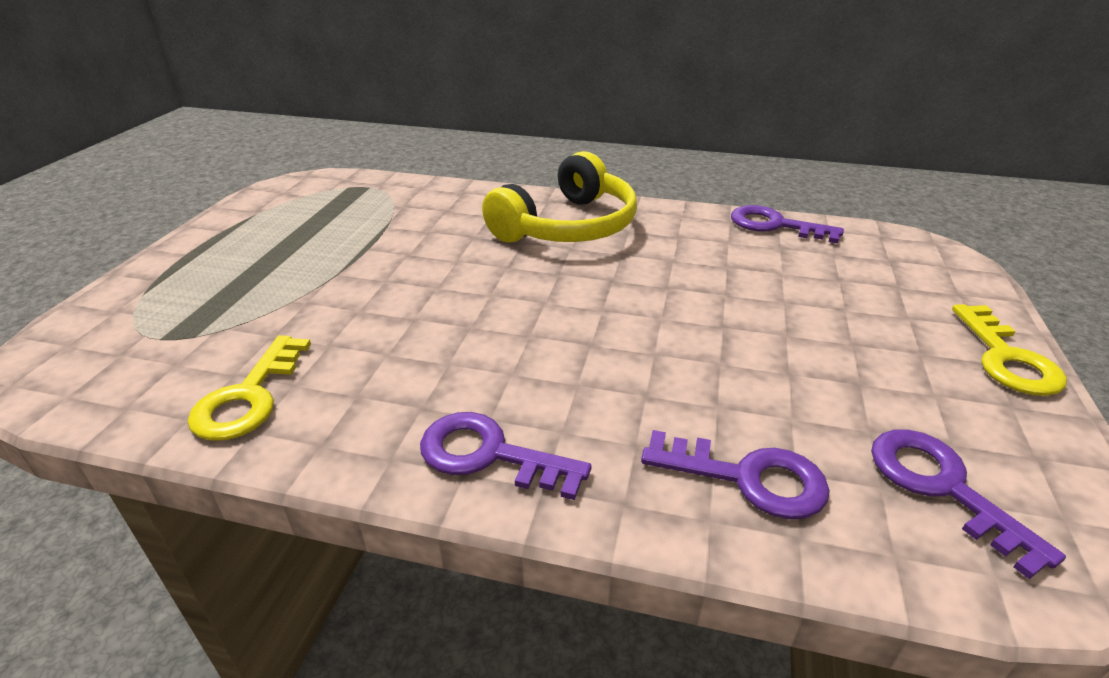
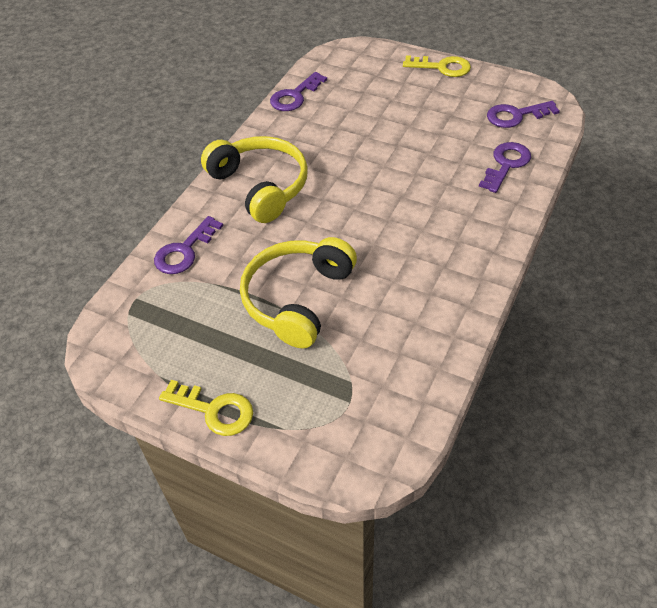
camera: 75 degrees left, 15 degrees up
yellow key [188,335,311,441] -> yellow key moved to [159,380,253,436]
purple key [420,412,591,500] -> purple key moved to [154,216,223,274]
none -> yellow headphones [240,237,357,349]

